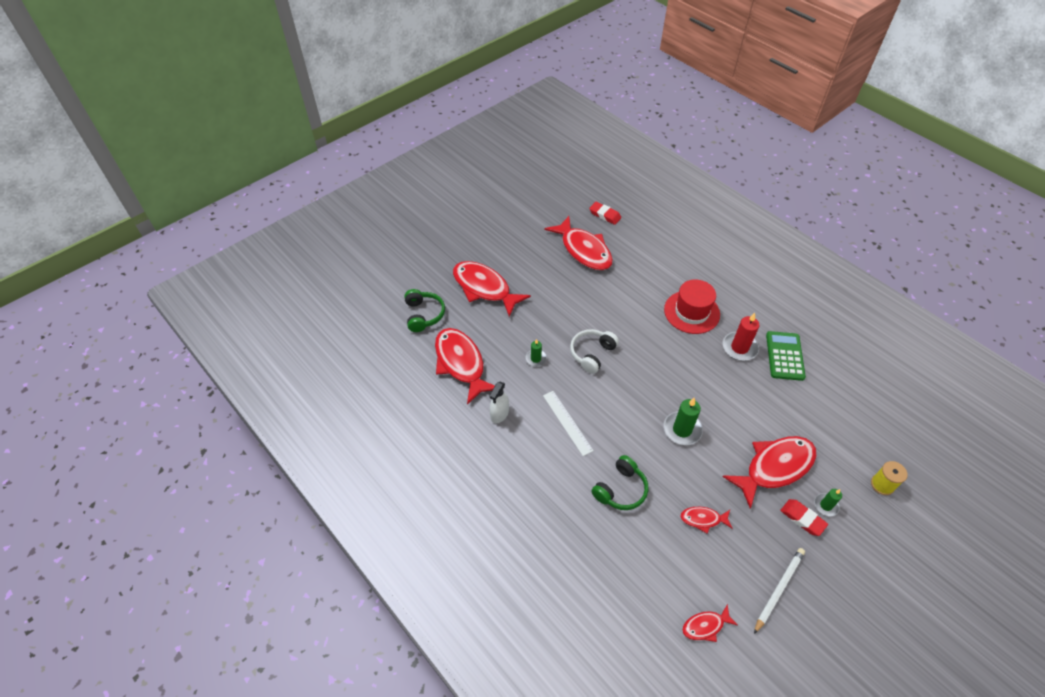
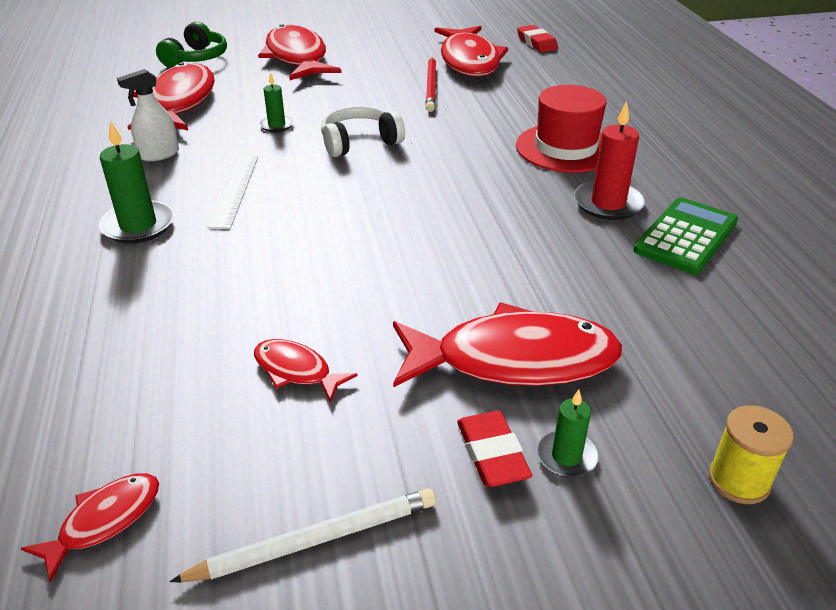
camera: 30 degrees right, 15 degrees down
green headphones [591,455,648,510] -> none
green candle [663,398,703,445] -> green candle moved to [98,120,174,244]
red fish [682,604,738,642] -> red fish turned 120 degrees clockwise [21,473,159,583]
none -> red pencil [425,56,436,112]

